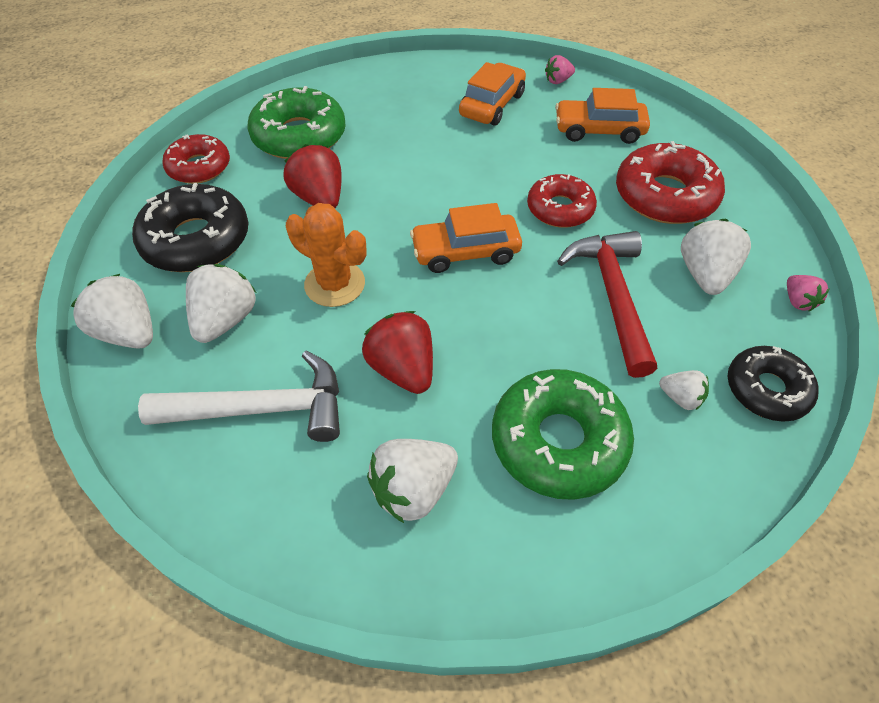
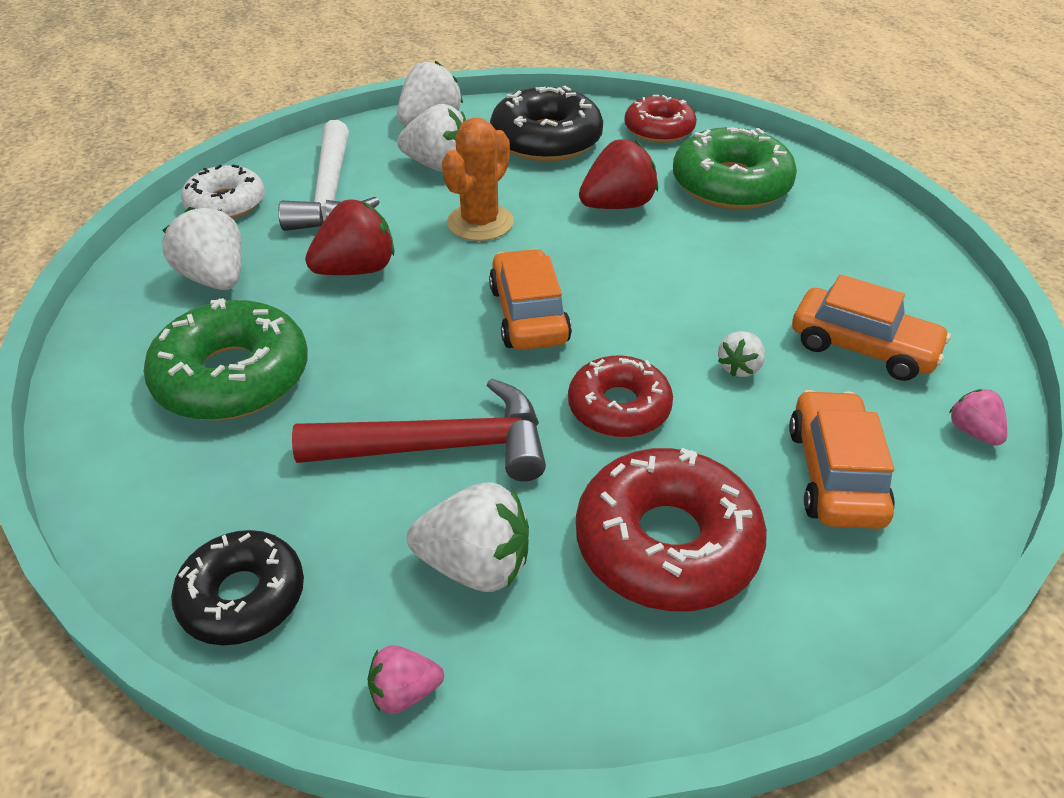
camera: 90 degrees right, 10 degrees down
white strawberry [659,370,709,410] -> white strawberry moved to [718,331,765,377]
none -> white donut [181,165,265,219]

